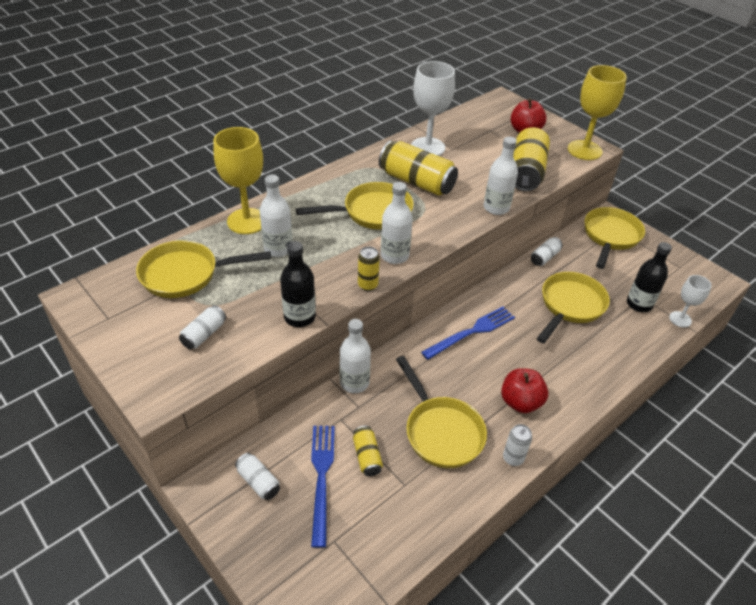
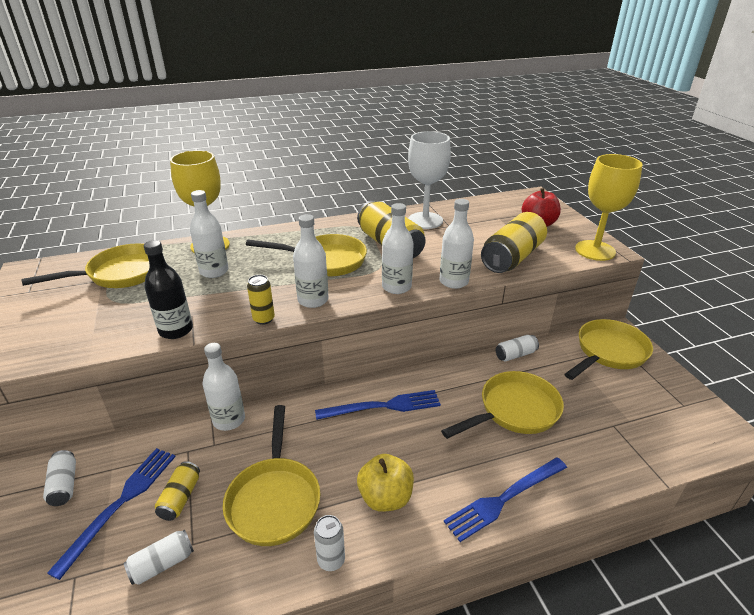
camera: 25 degrees right, 10 degrees down
yellow pan [136,240,271,298] -> yellow pan turned 135 degrees clockwise [21,243,150,288]
white can [179,305,226,349] -> white can moved to [124,530,194,585]
red apple [501,368,548,413] -> yellow apple [357,454,414,512]
black bottle [627,242,672,312] -> none
white goblet [669,275,712,328] -> none
none -> white bottle [382,203,414,294]
none -> blue fork [444,457,567,542]

